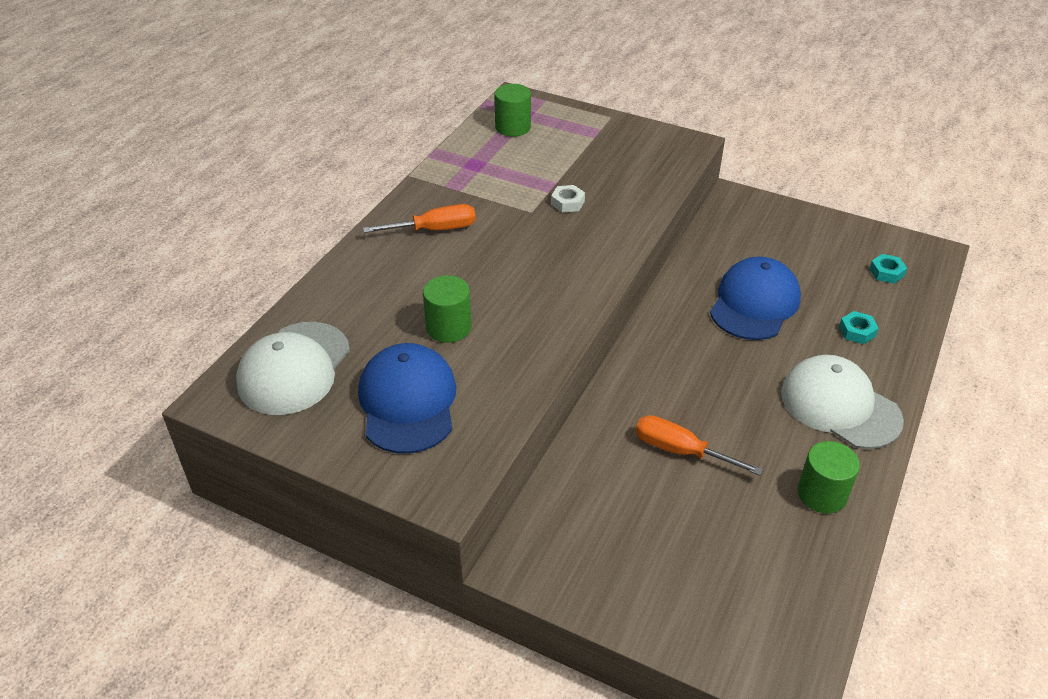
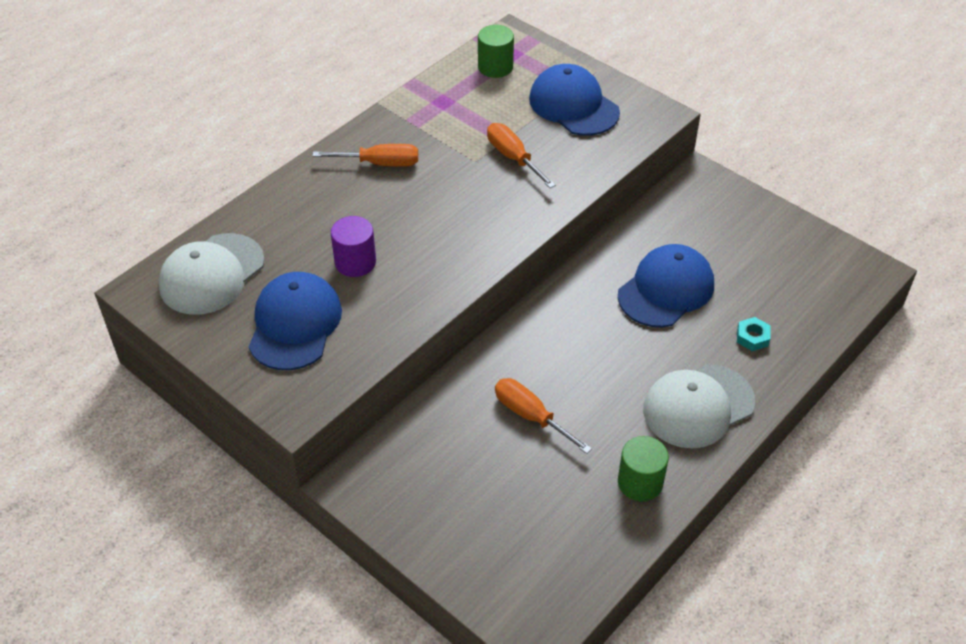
camera: 15 degrees right, 5 degrees up
green cylinder [423,275,471,343] -> purple cylinder [331,216,376,277]
white nut [551,185,585,213] -> orange screwdriver [487,123,556,188]
white cap [781,355,904,449] -> white cap turned 90 degrees counterclockwise [643,364,755,448]
turquoise nut [869,254,907,284] -> none
none -> blue cap [529,64,620,136]

